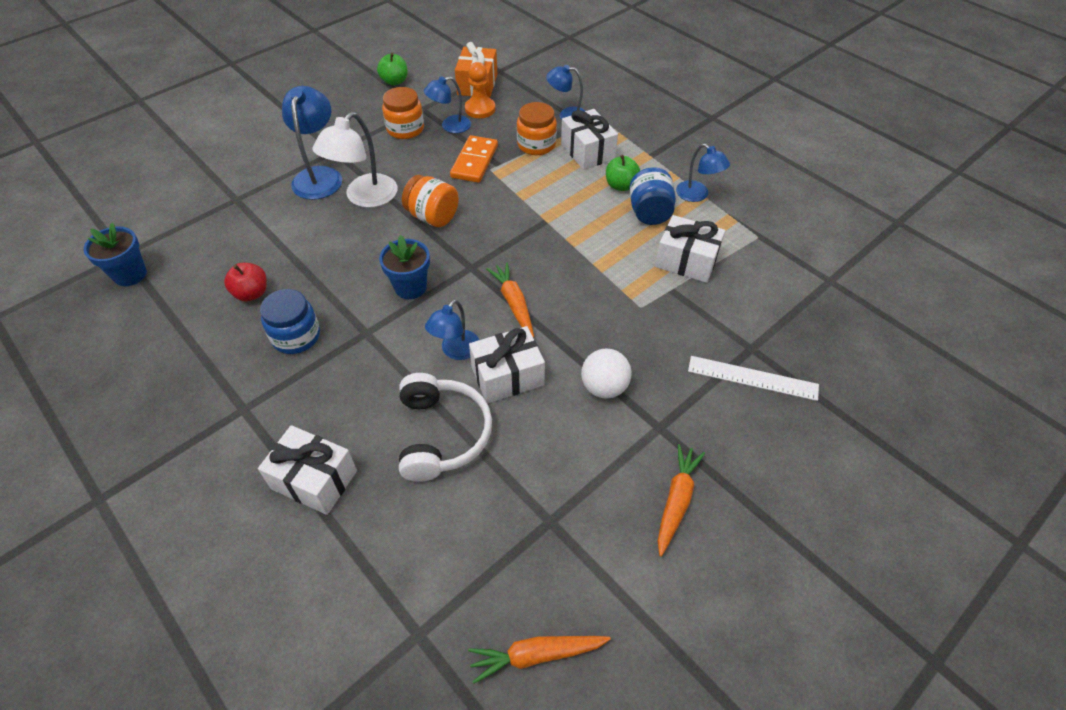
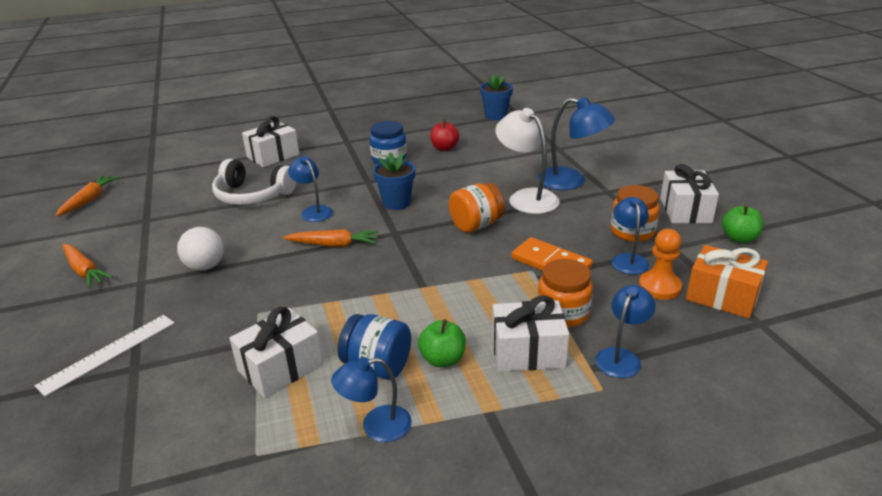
camera: 115 degrees right, 20 degrees down
white gift [469,326,545,403] -> white gift moved to [660,164,719,224]

